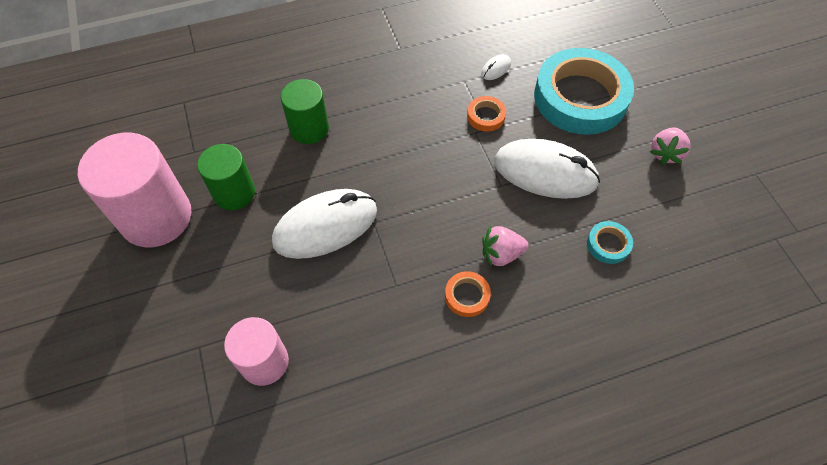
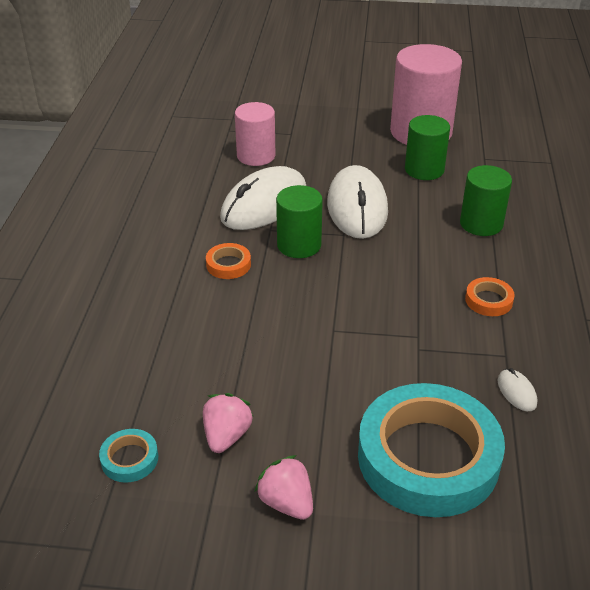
camera: 115 degrees right, 20 degrees down
orange tape [467,96,506,132] -> orange tape moved to [465,277,515,316]
pink strawberry [482,226,529,267] -> pink strawberry moved to [203,393,253,453]
white mouse [494,139,600,199] -> white mouse moved to [220,166,306,230]
turquoise tape [587,221,633,264] -> turquoise tape moved to [99,429,158,483]
none -> green cylinder [276,185,323,258]

